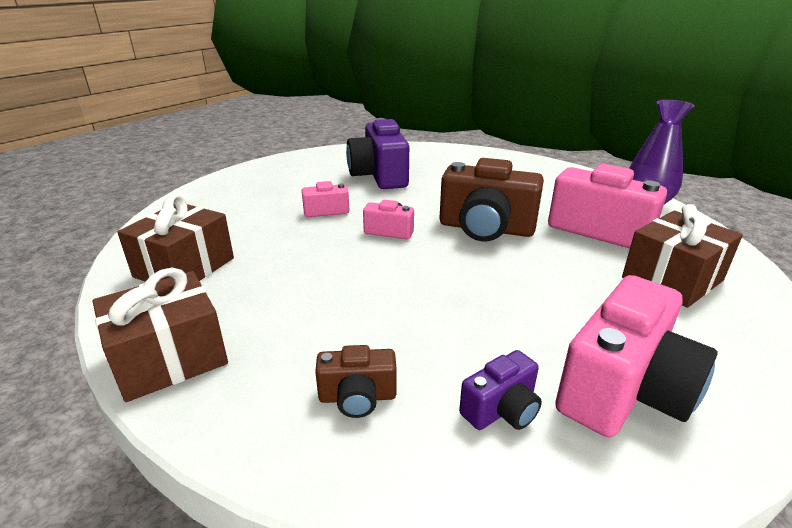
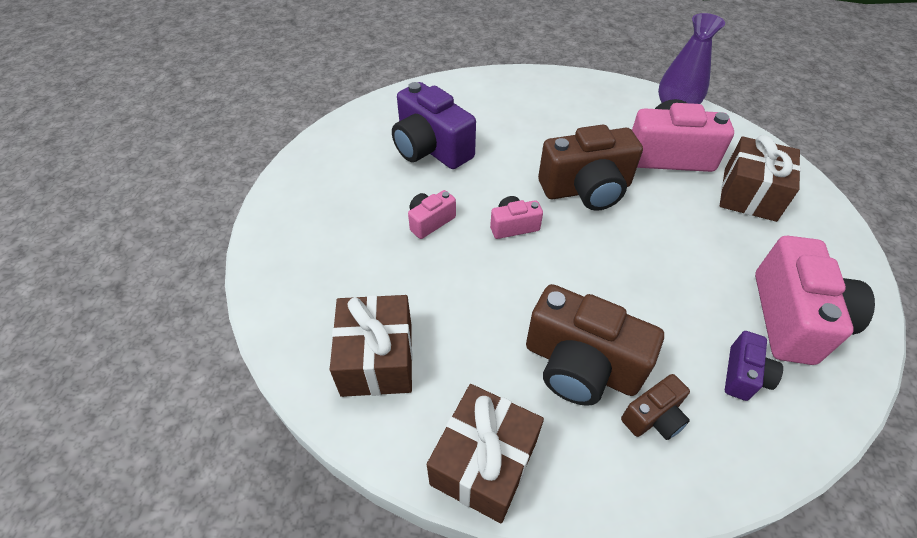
camera: 30 degrees left, 20 degrees up
none -> brown camera [526,284,664,406]

